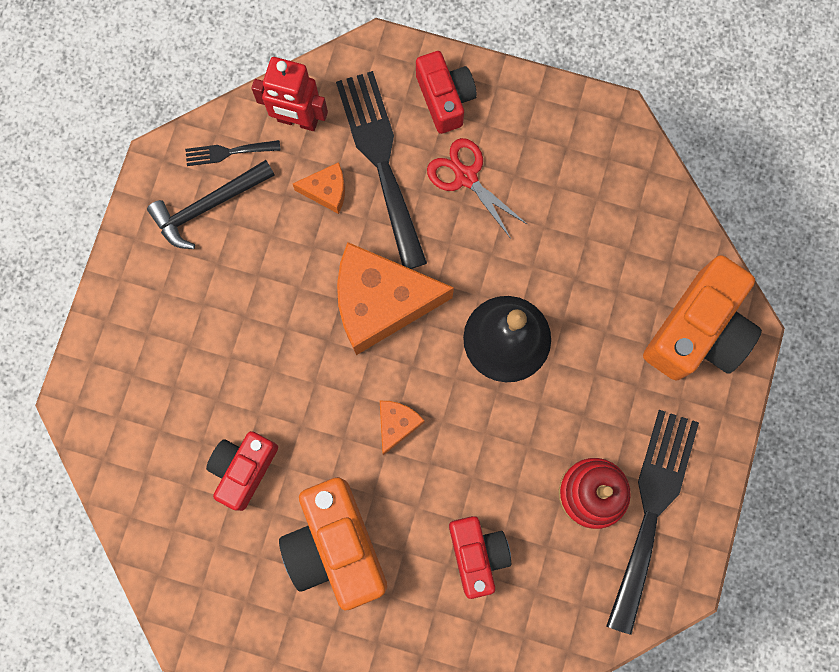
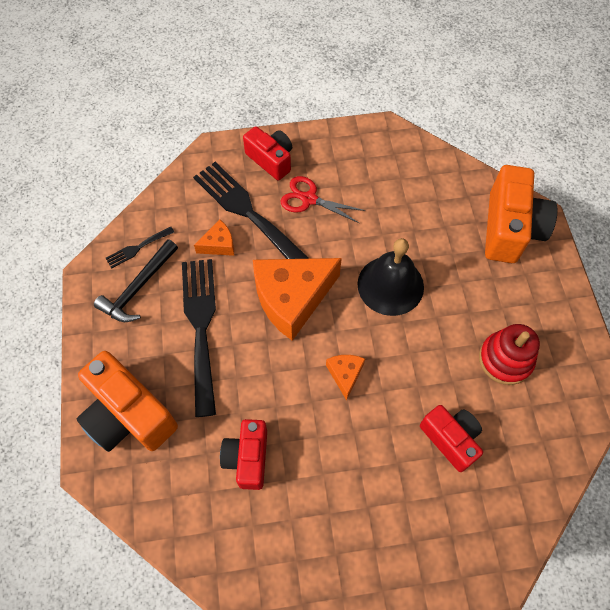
camera: 25 degrees left, 15 degrees down
red robot [251,57,328,131] -> none
orange camera [279,477,387,610] -> orange camera moved to [77,351,178,452]
black fork [606,410,699,635] -> black fork moved to [182,259,216,417]

